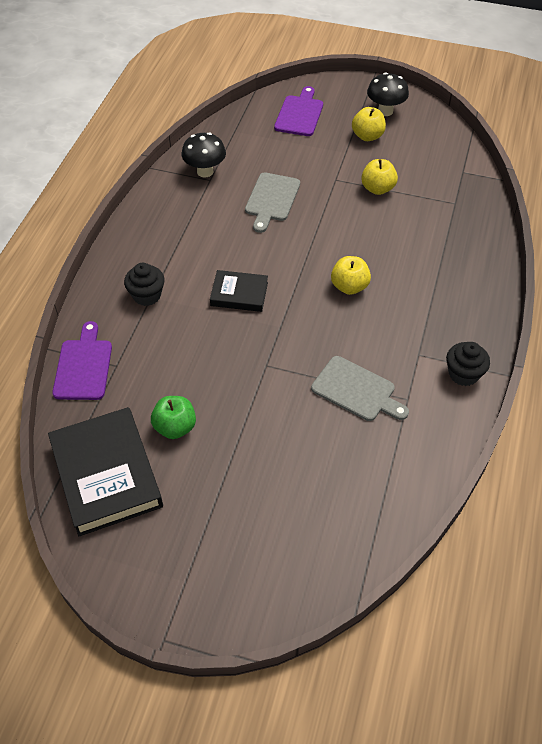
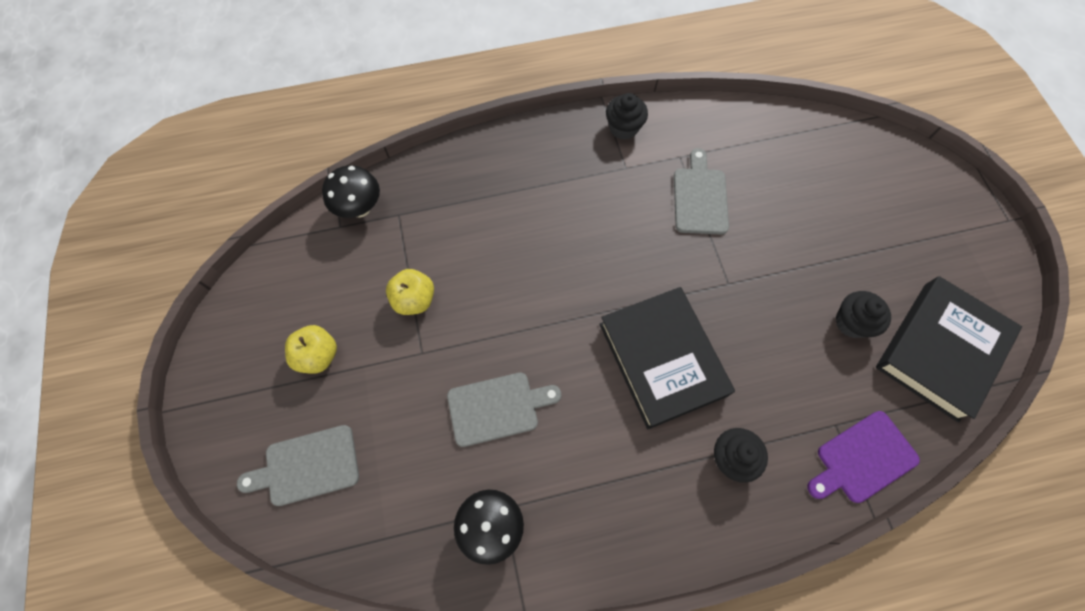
camera: 120 degrees left, 15 degrees up
green apple [151,396,196,439] -> black cupcake [835,291,891,338]
black book [210,270,268,312] -> black book [599,287,735,429], size x1.83
purple cutting board [274,86,323,136] -> grey cutting board [237,425,359,506]
yellow apple [331,256,371,295] -> none
black mushroom [367,72,409,116] -> black mushroom moved to [322,165,380,218]

